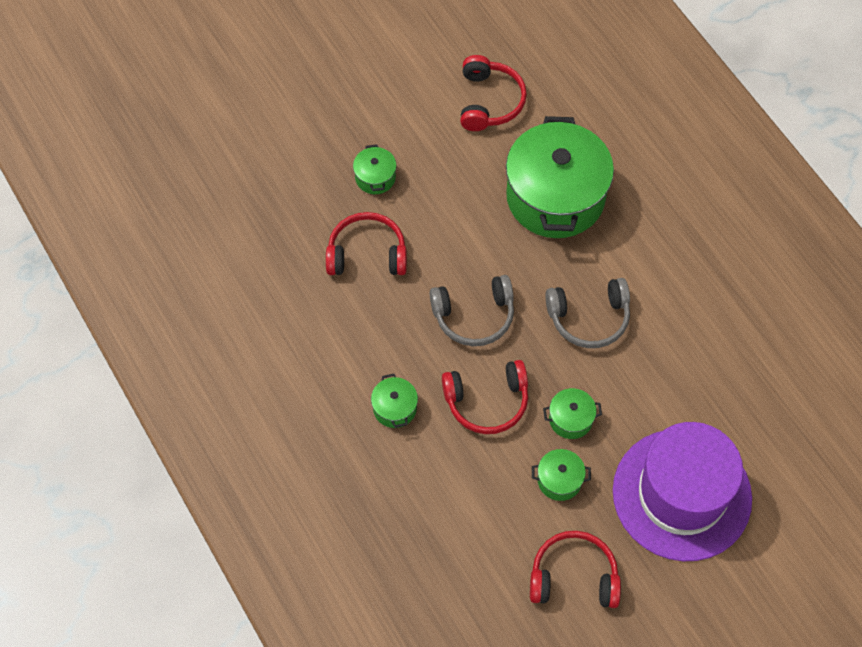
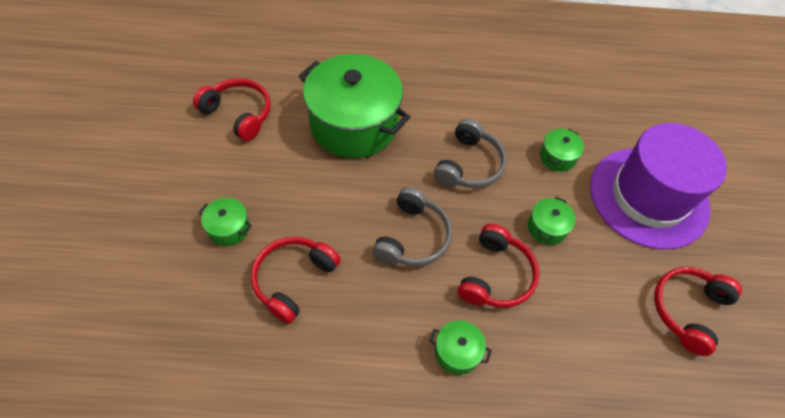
camera: 60 degrees left, 5 degrees down
green pot [532,449,591,501] -> green pot moved to [540,129,584,172]

